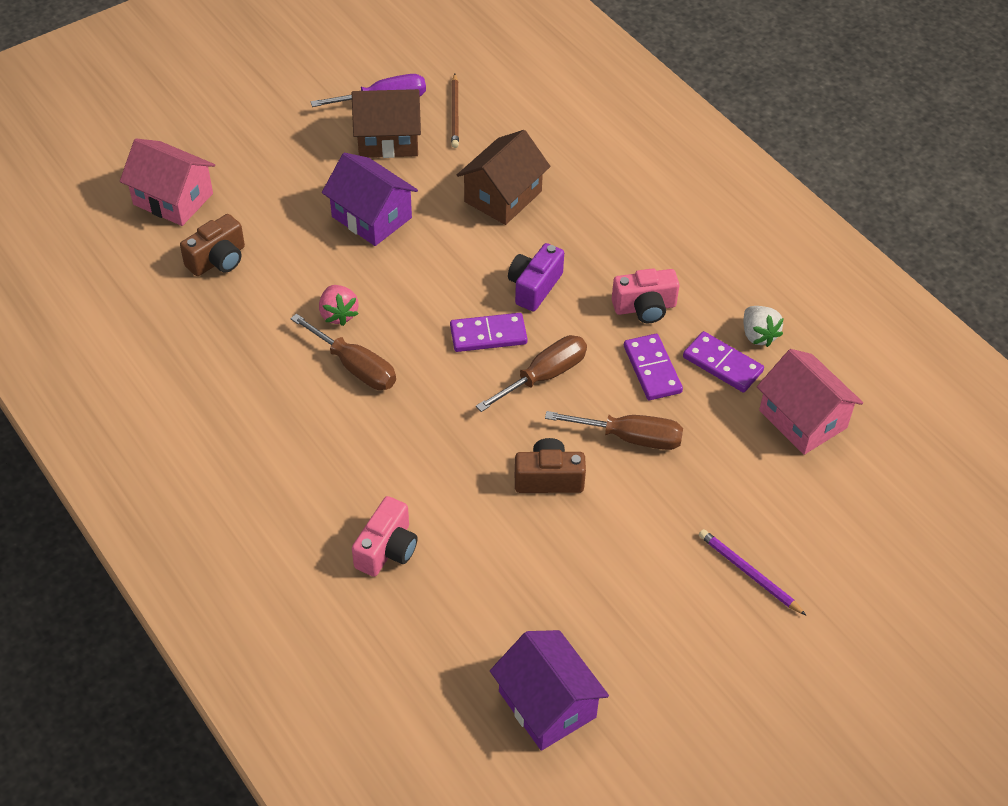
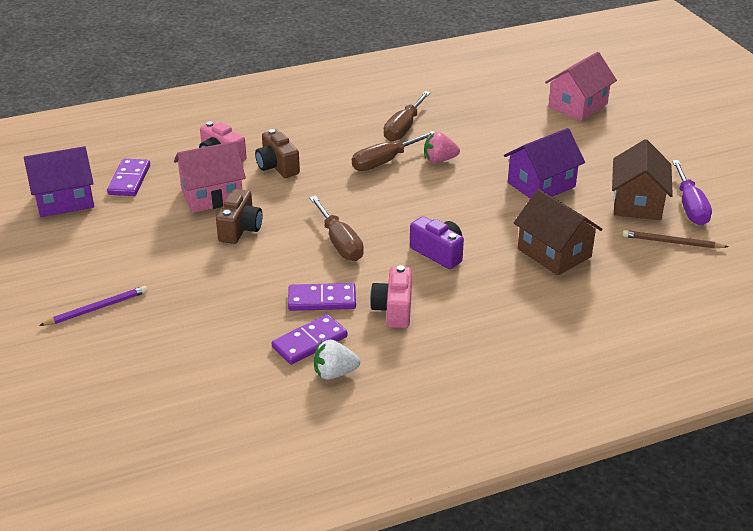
camera: 105 degrees right, 15 degrees down
brown camera [180,214,245,276] -> brown camera moved to [255,129,300,178]
purple domino [450,313,528,352] -> purple domino moved to [107,159,150,196]
brown screwdriver [545,411,683,450] -> brown screwdriver moved to [384,91,431,142]
pink house [757,349,863,455] -> pink house moved to [174,141,246,213]

